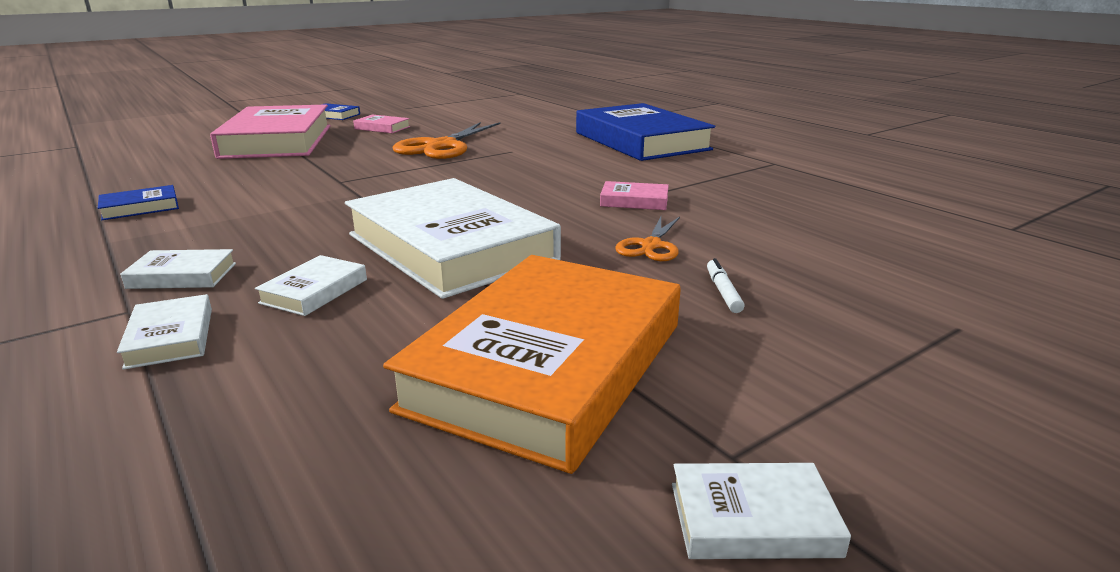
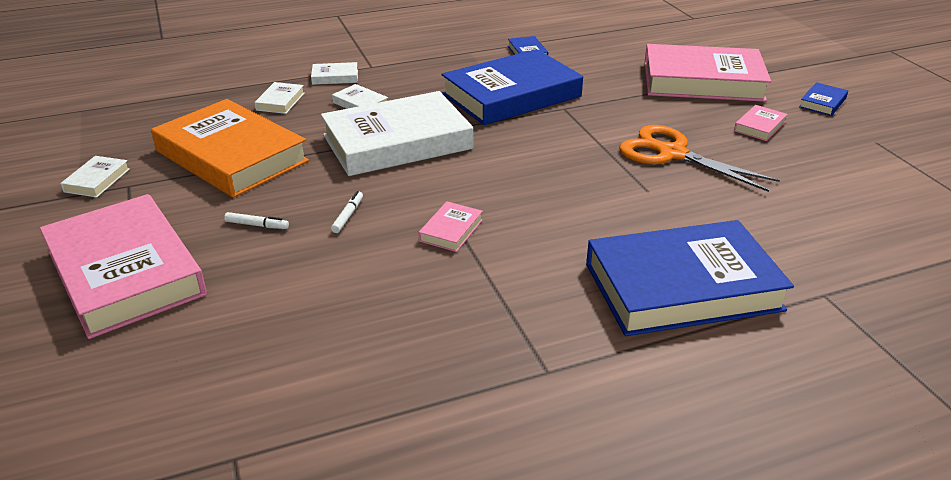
camera: 105 degrees right, 10 degrees up
white book [120,249,236,289] -> white book moved to [254,82,305,114]
orange scissors [615,217,680,261] -> white marker [331,191,363,233]
none -> pink book [40,194,207,339]
none -> blue book [441,49,583,125]

